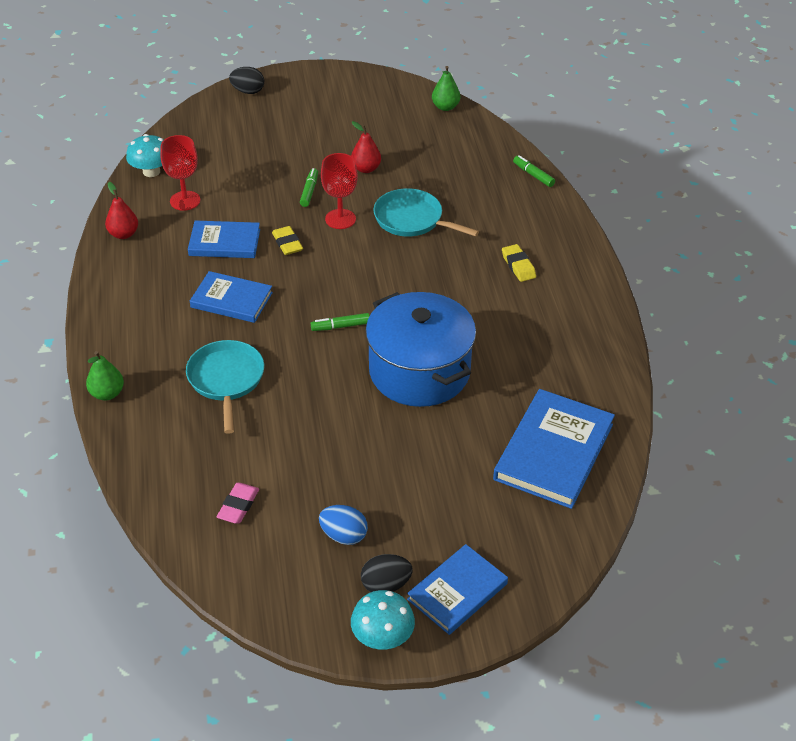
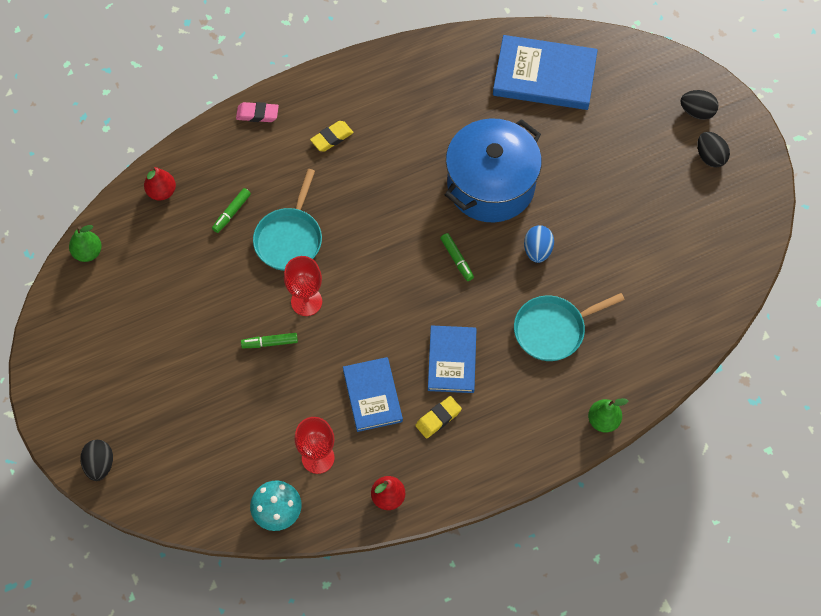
camera: 105 degrees left, 20 degrees up
pink eraser [217,483,259,524] -> pink eraser moved to [236,102,279,122]
yellow eraser [272,226,303,255] -> yellow eraser moved to [415,396,462,439]
blue egg [319,505,368,545] -> blue egg moved to [524,225,554,263]
red pear [351,121,381,173] -> red pear moved to [144,167,176,201]
turquoise mushroom [351,590,415,649] -> none
blue book [407,544,508,635] -> black egg [680,90,719,120]
green marker [513,155,555,187] -> green marker moved to [212,188,251,233]

